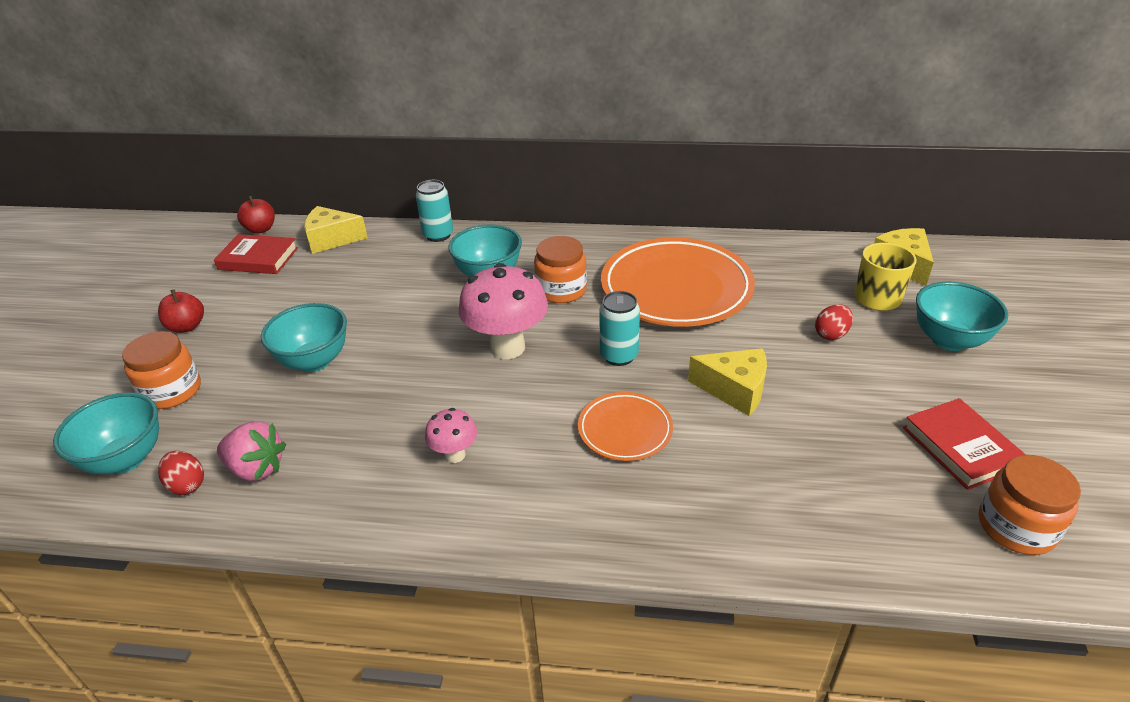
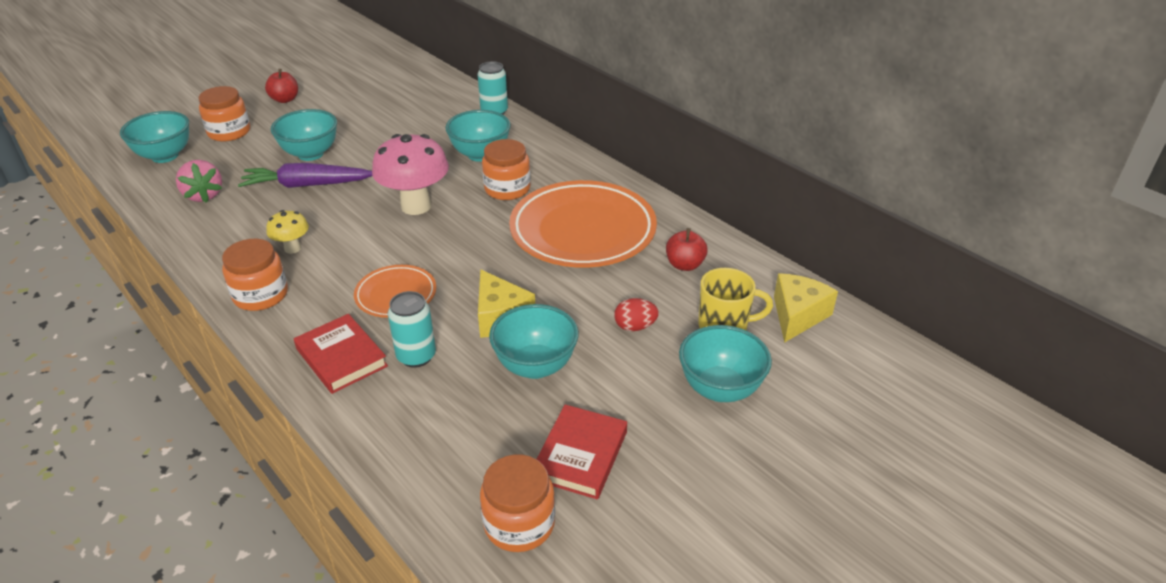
camera: 40 degrees right, 0 degrees up
red egg [158,451,204,495] -> none
red book [214,234,298,274] -> red book moved to [294,314,388,394]
red apple [237,196,275,234] -> red apple moved to [666,228,708,271]
yellow cheese [304,206,368,254] -> none
pink mushroom [425,408,477,463] -> yellow mushroom [266,210,309,254]
turquoise can [599,291,640,366] -> turquoise can moved to [388,291,436,368]
none -> orange jar [222,239,288,311]
none -> purple carrot [238,163,372,188]
none -> turquoise bowl [489,304,579,379]

